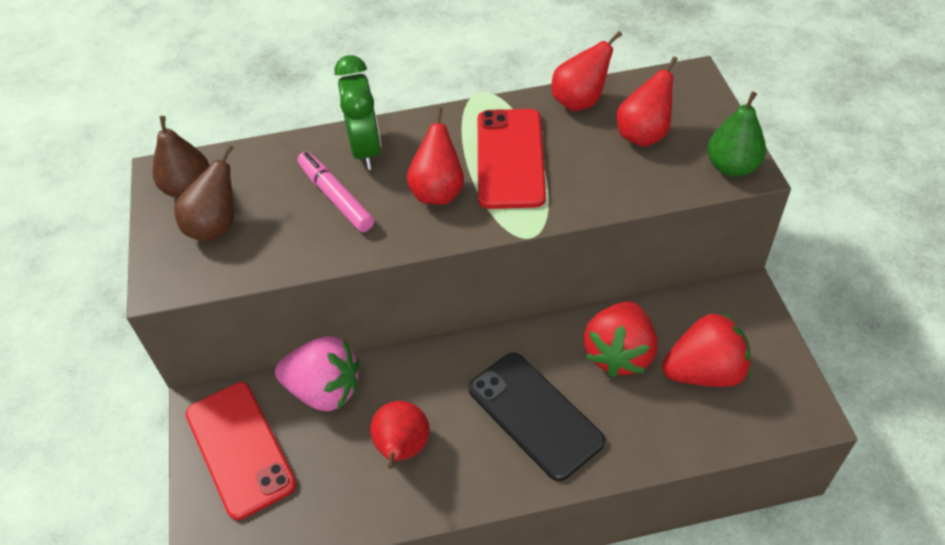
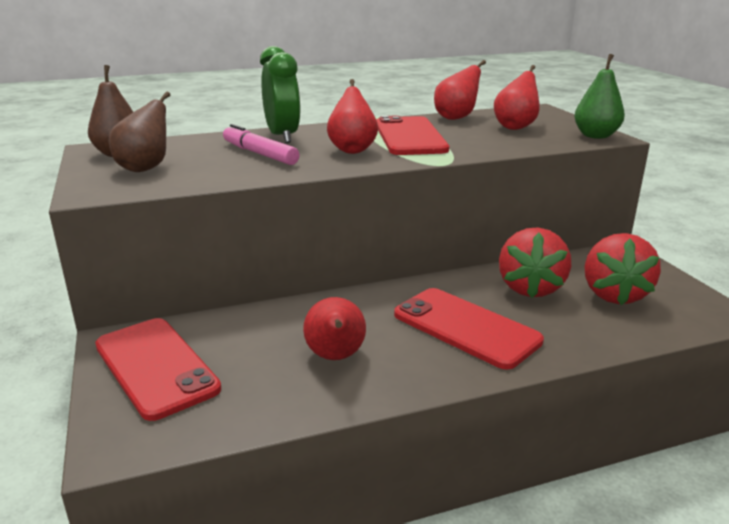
camera: 10 degrees left, 25 degrees down
pink strawberry [275,336,359,411] -> none
black phone [468,353,605,481] -> red phone [394,288,544,370]
red strawberry [662,312,751,387] -> red strawberry turned 120 degrees clockwise [585,233,661,305]

